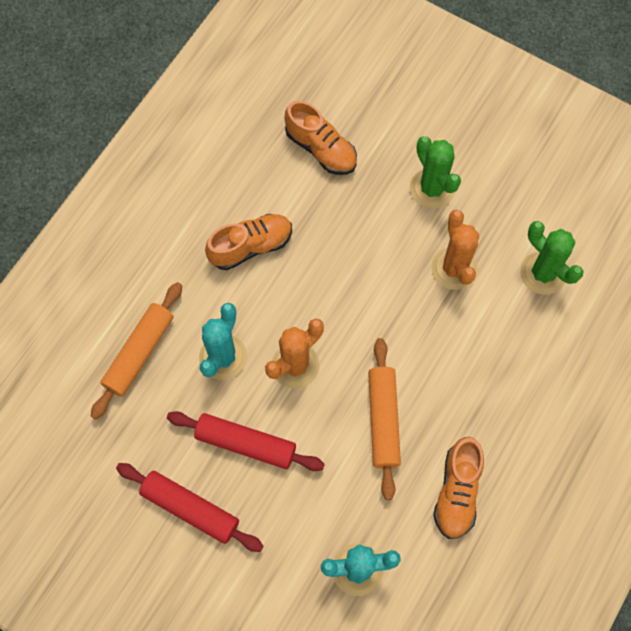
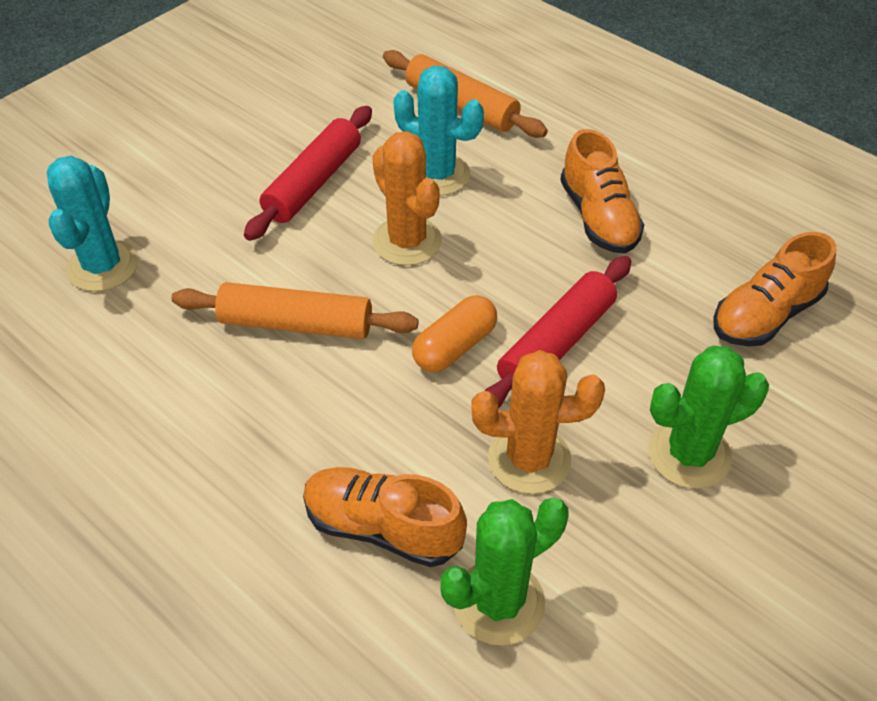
camera: 100 degrees right, 20 degrees down
red rolling pin [116,463,264,552] -> red rolling pin moved to [484,256,631,408]
orange shoe [433,437,484,539] -> orange shoe moved to [303,467,467,567]
none -> orange capsule [412,295,497,372]

